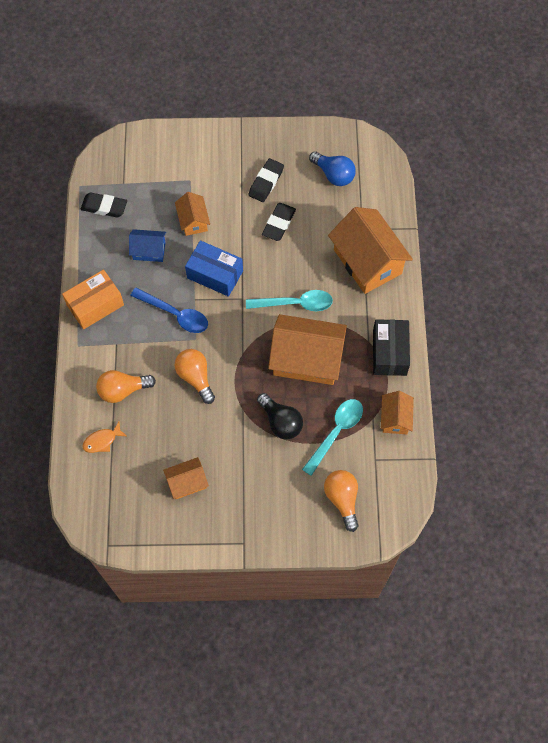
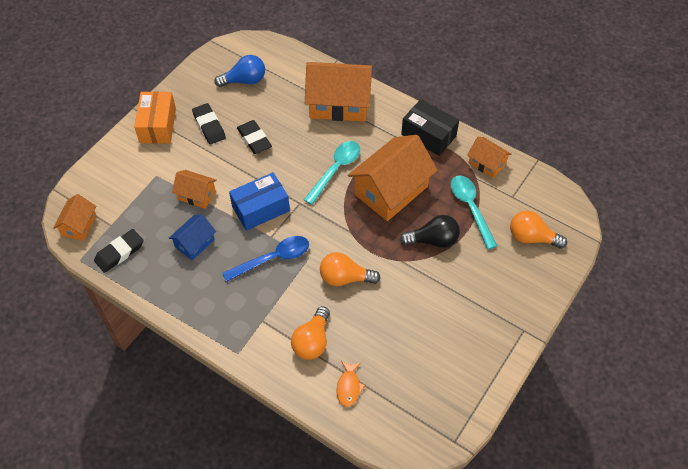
camera: 55 degrees left, 10 degrees down
orange box [62,270,124,329] -> orange box moved to [134,92,176,144]
orange house [163,457,209,499] -> orange house moved to [53,194,96,241]

